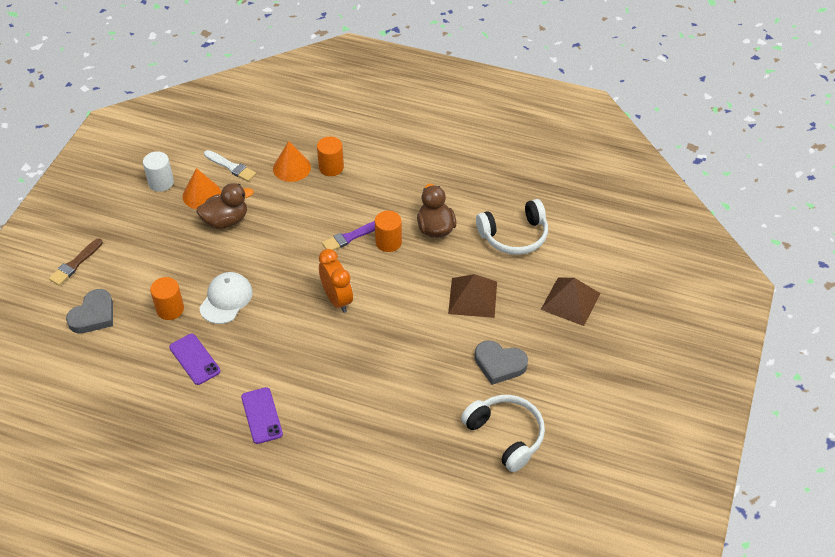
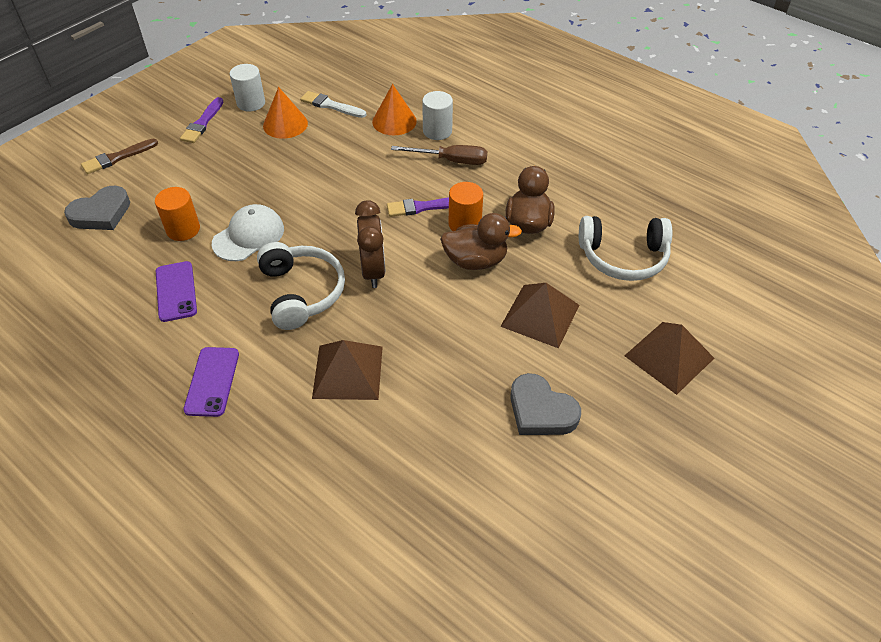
camera: 20 degrees right, 0 degrees up
brown duck [196,183,254,229] -> brown duck moved to [440,213,522,270]
white brush [204,150,256,182] -> white brush turned 150 degrees clockwise [300,91,366,118]
orange cylinder [317,136,344,176] -> white cylinder [422,91,453,140]
orange clock [319,249,353,313] -> brown clock [355,200,386,288]
white headphones [461,395,545,472] -> white headphones moved to [257,242,345,330]
none -> purple brush [180,97,223,143]
none -> brown pyramid [312,340,383,400]
none -> brown screwdriver [391,145,487,165]

